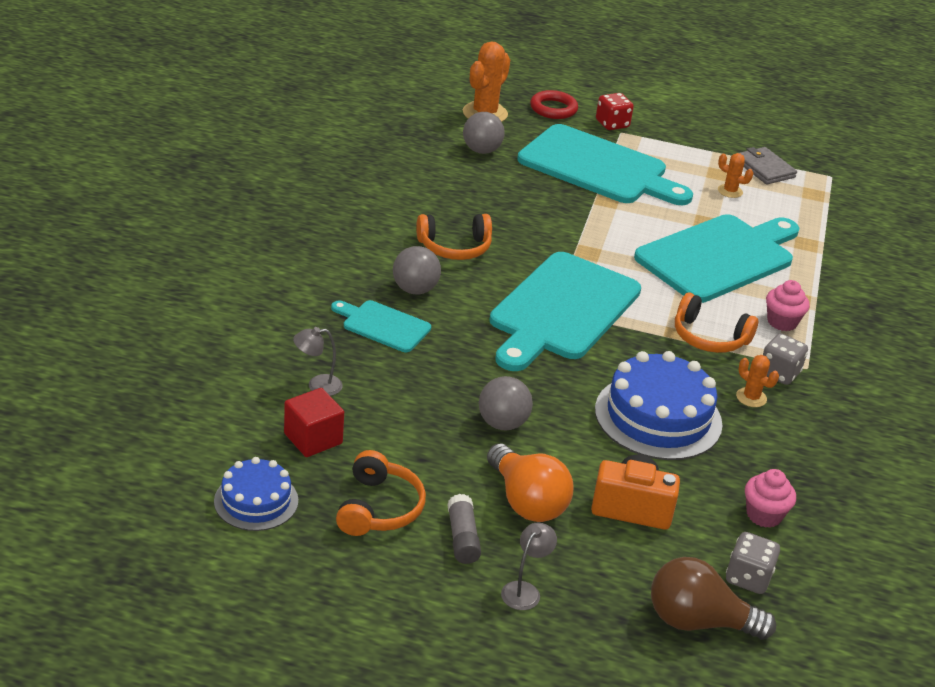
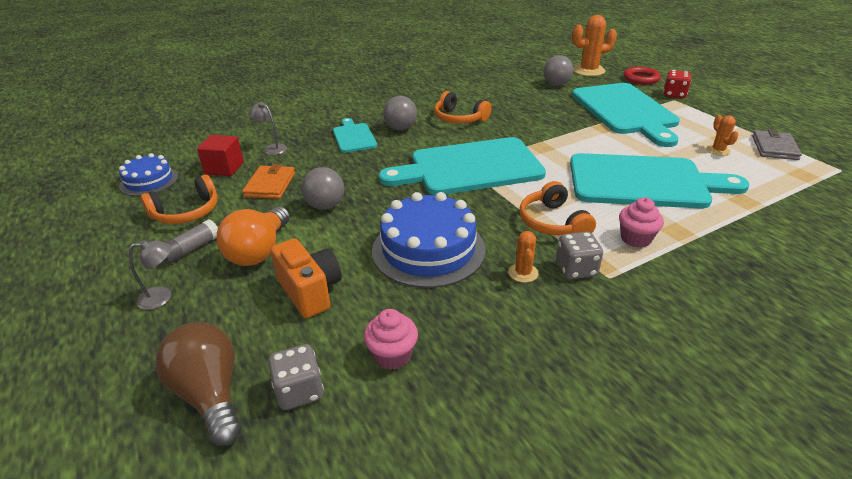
camera: 50 degrees right, 0 degrees up
none -> orange wallet [242,164,295,199]

